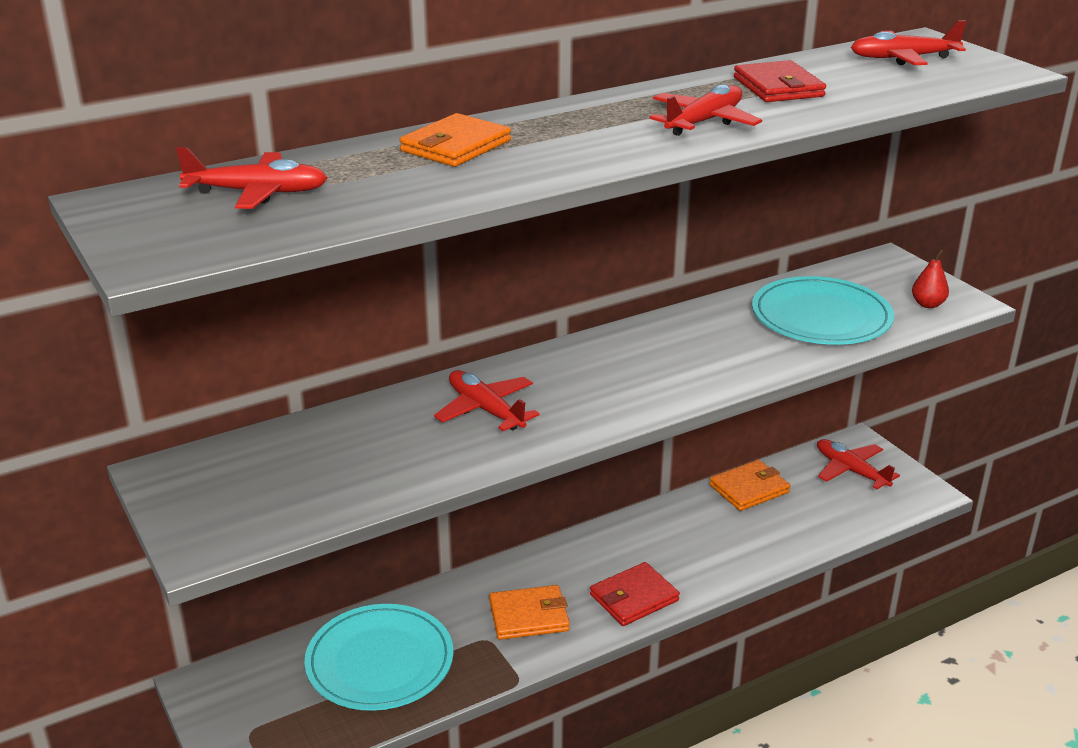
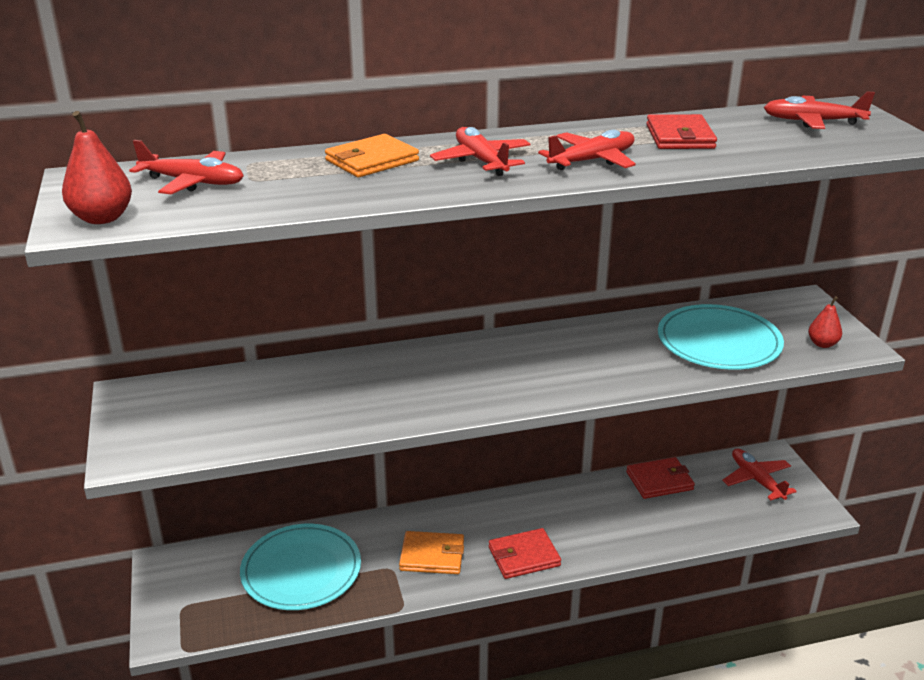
camera: 15 degrees right, 0 degrees up
red plane [434,370,540,431] -> red plane moved to [430,127,531,176]
orange wallet [709,460,790,511] -> red wallet [626,457,695,499]
none -> red pear [62,111,132,224]

